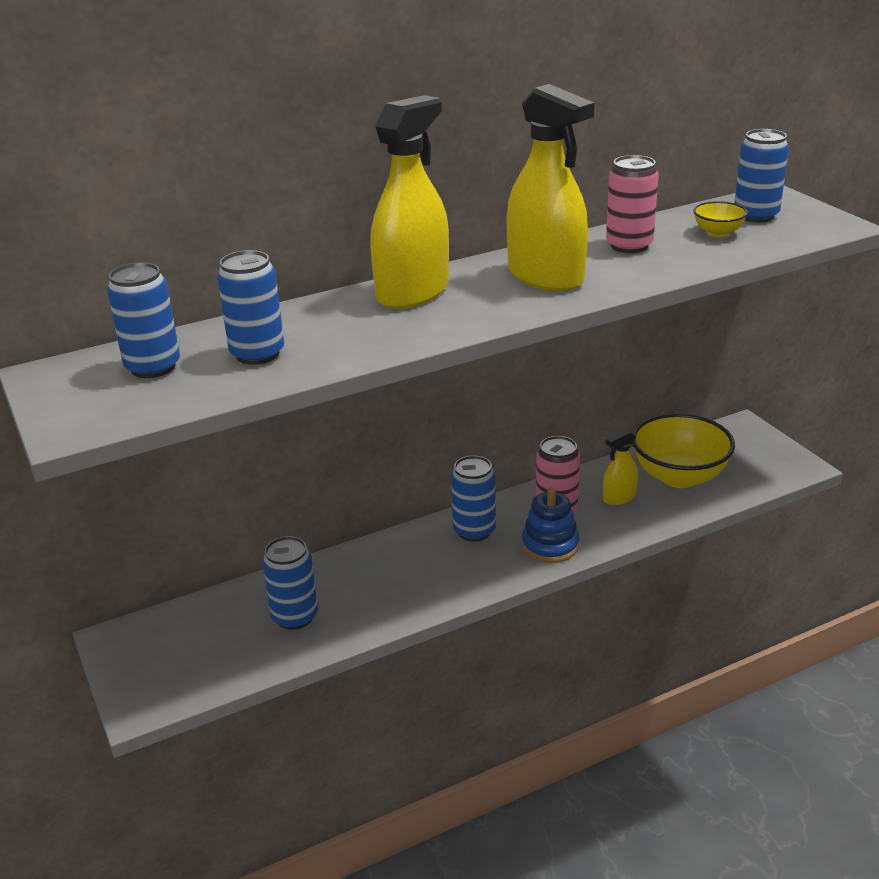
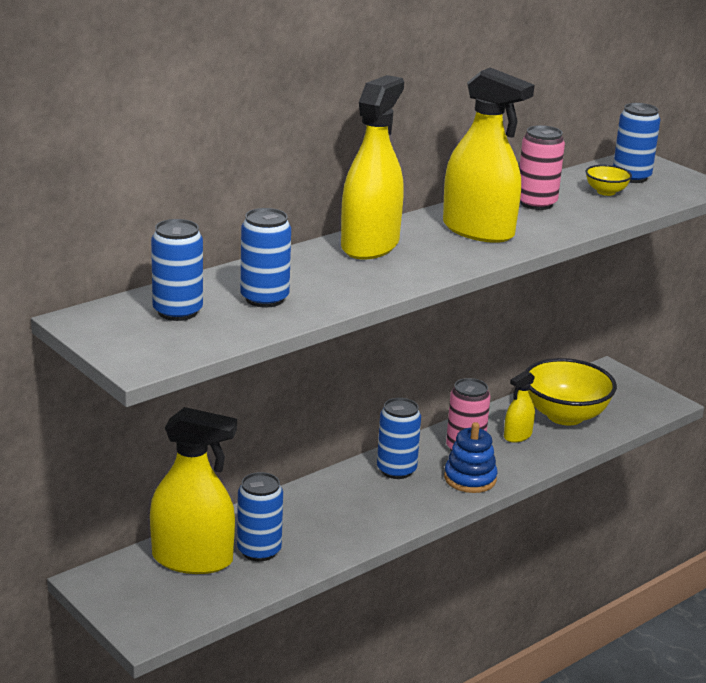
camera: 15 degrees left, 5 degrees down
none -> yellow spray bottle [150,407,237,574]

